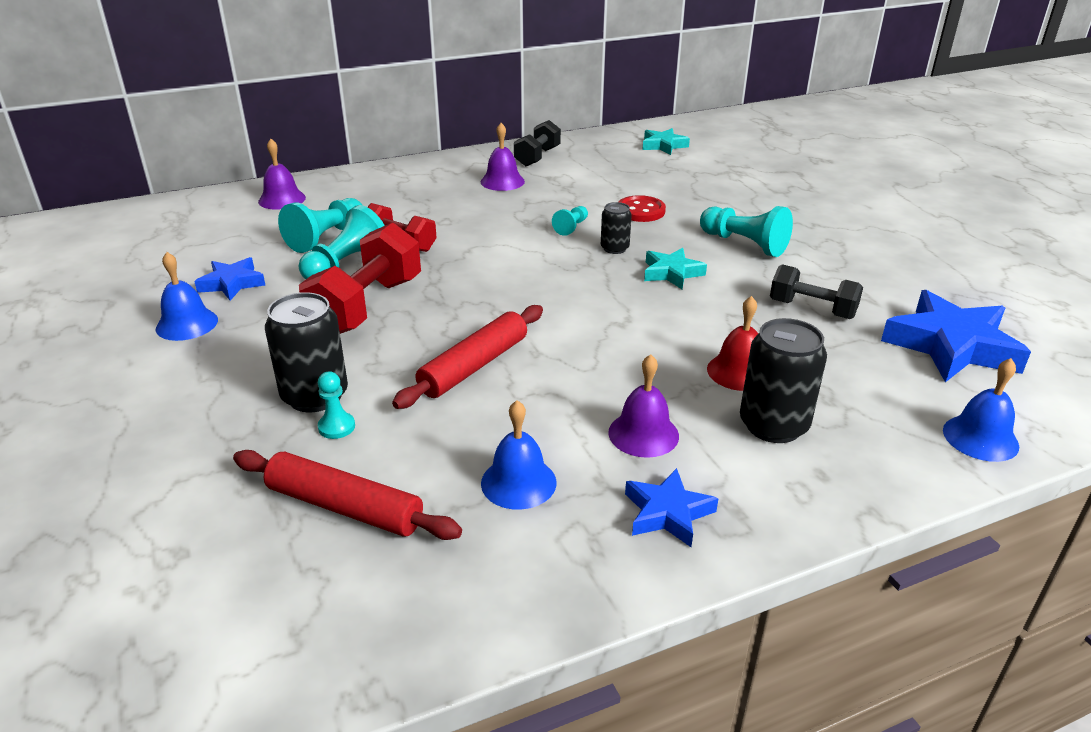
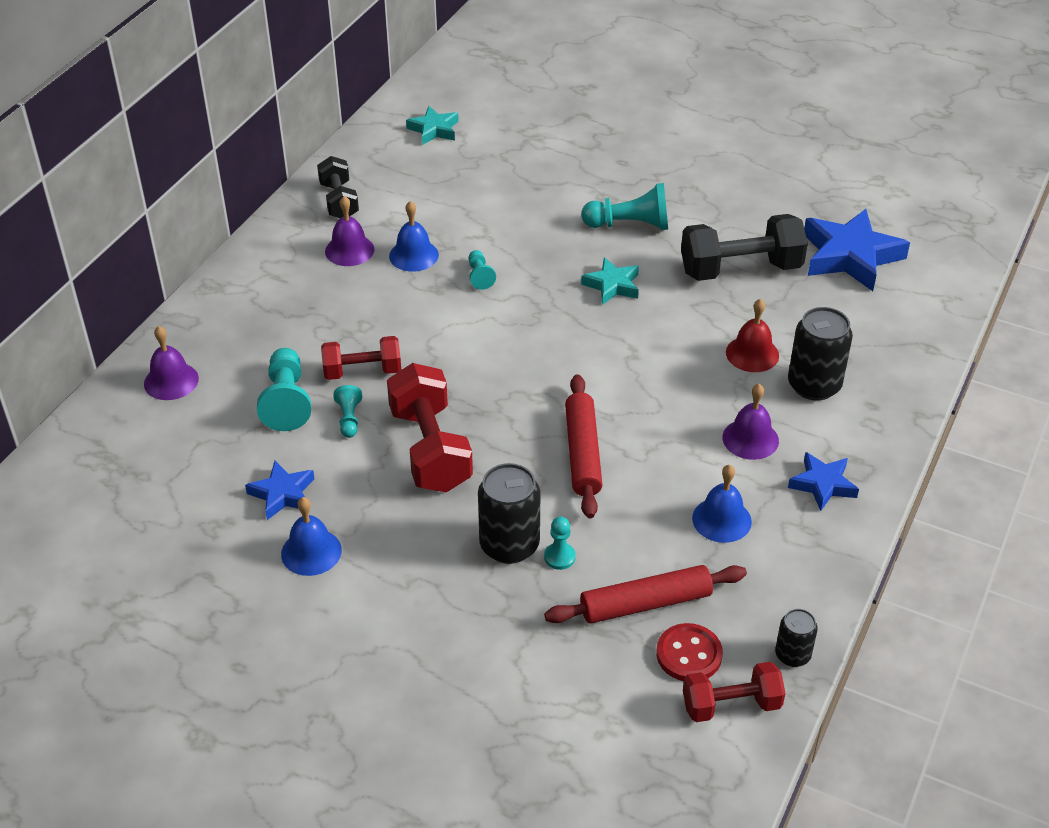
camera: 40 degrees left, 10 degrees up
turquoise pawn [299,205,385,279] -> turquoise pawn [333,385,362,438], size x0.54
black can [601,202,632,254] -> black can moved to [775,609,818,667]
red button [618,195,666,222] -> red button moved to [656,623,723,681]
black dumbbell [770,264,863,319] -> black dumbbell [681,214,808,281], size x1.61
blue bell [943,358,1019,462] -> blue bell moved to [389,201,439,271]
none -> red dumbbell [683,662,786,722]

